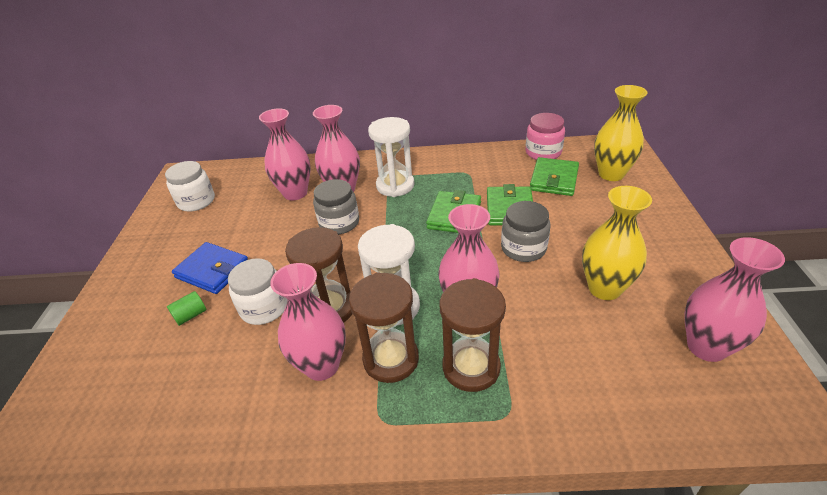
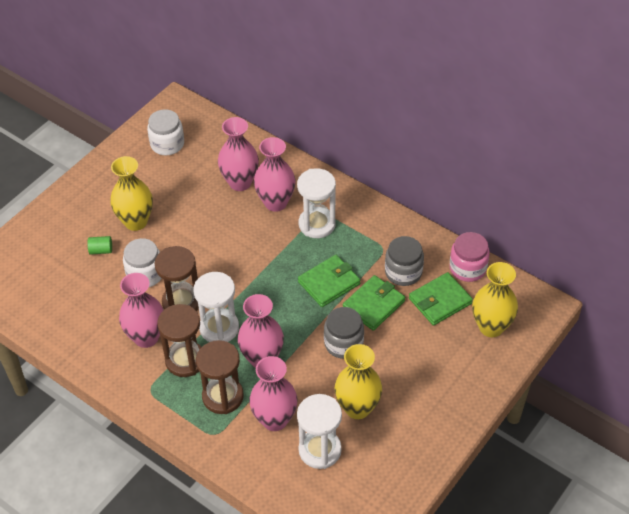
camera: 35 degrees right, 10 degrees up
blue wallet [172,242,248,294] -> yellow vase [110,156,153,231]
grey jar [313,179,359,235] -> grey jar moved to [385,236,424,286]
pink vase [684,237,785,362] -> pink vase moved to [249,356,298,431]
none -> white hourglass [297,394,342,469]

